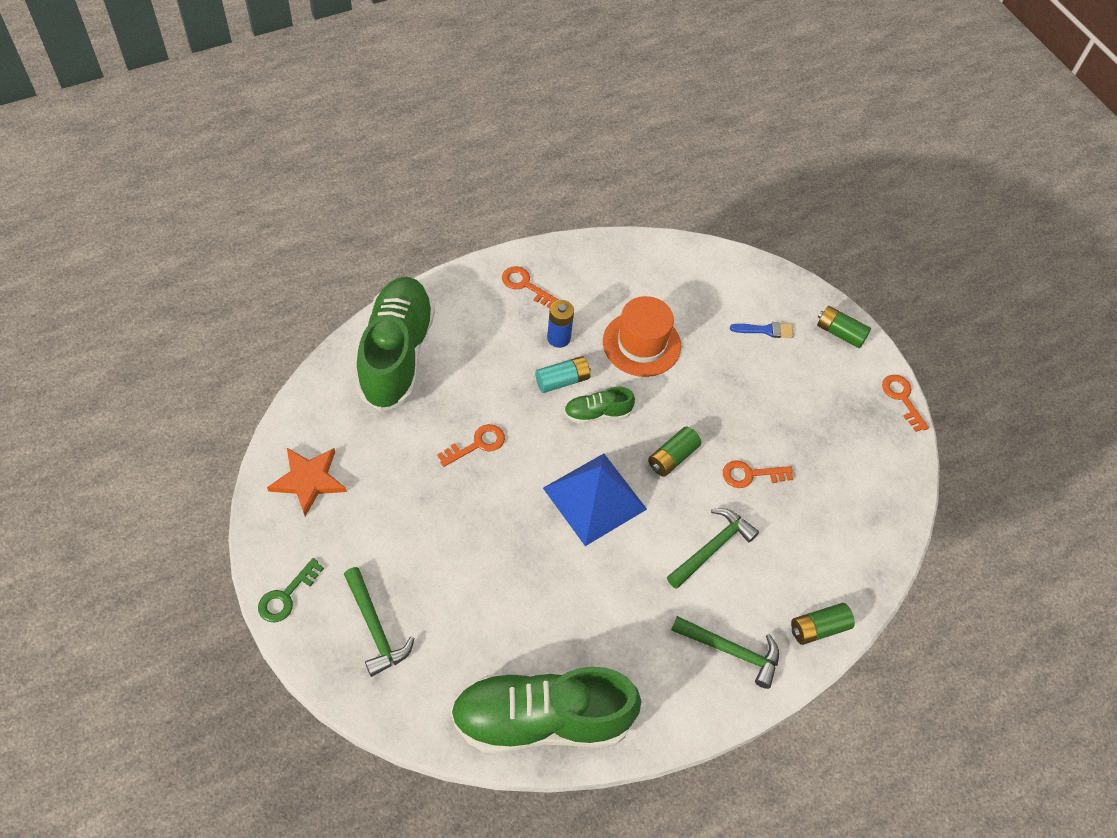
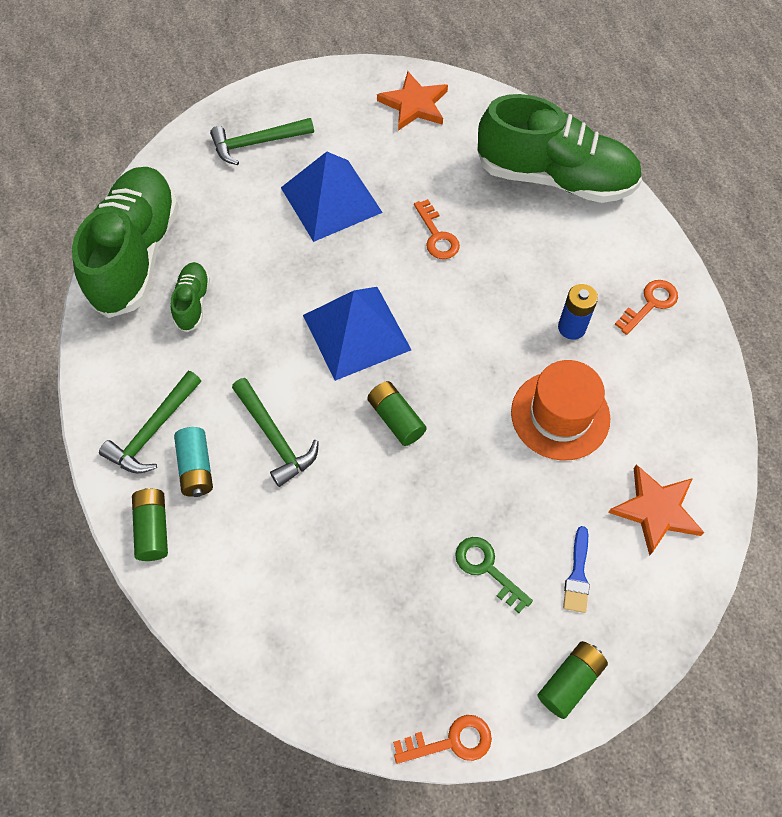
camera: 105 degrees right, 5 degrees up
green key [258,558,324,622] -> green key moved to [455,537,533,613]
turquoise battery [535,356,591,393] -> turquoise battery moved to [174,427,213,497]
green shoe [564,387,635,424] -> green shoe moved to [171,262,210,332]
orange key [723,460,793,488] -> none
none -> blue pyramid [281,152,383,242]
none -> orange star [608,464,704,556]

